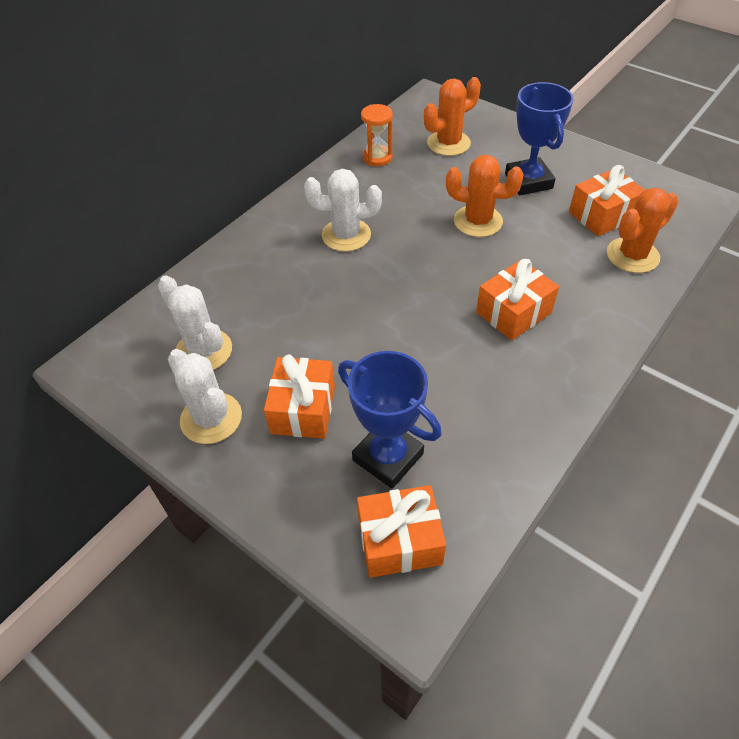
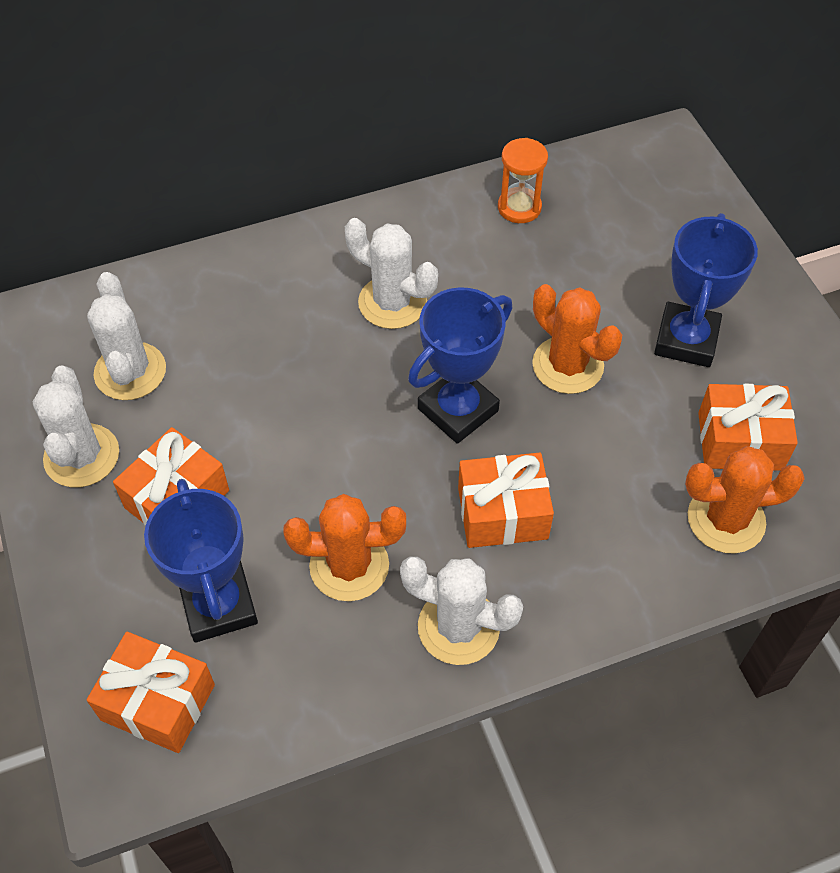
camera: 30 degrees right, 5 degrees up
orange cactus [424,77,481,156] -> orange cactus moved to [283,494,406,601]
none -> white cactus [400,557,523,665]
none -> blue trophy [408,287,512,444]

